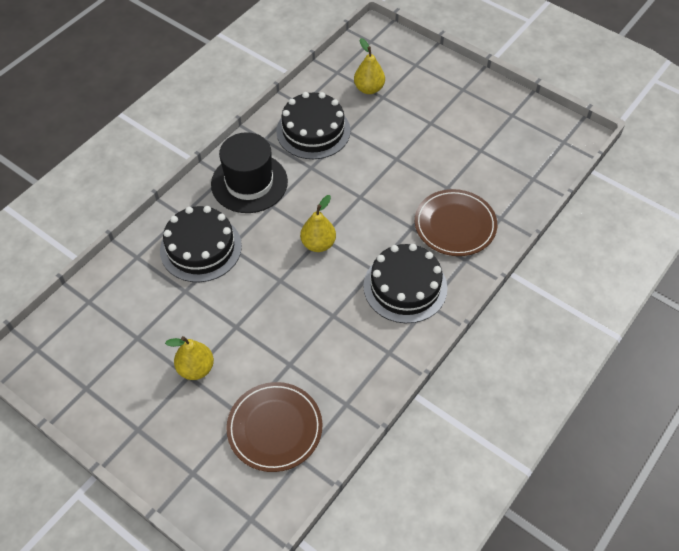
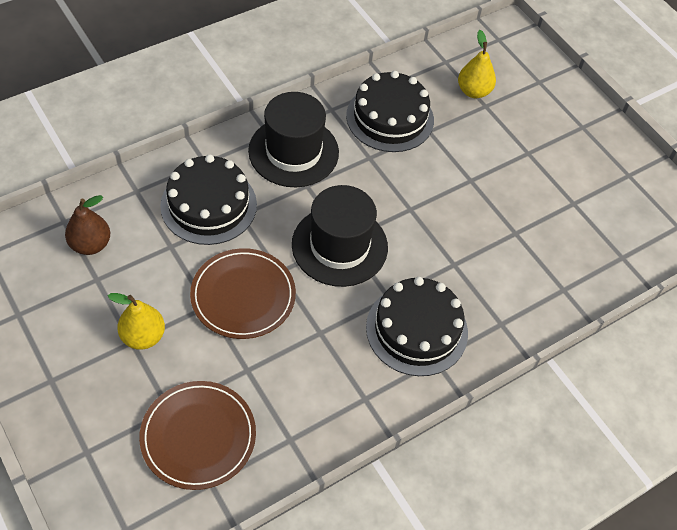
camera: 15 degrees right, 0 degrees up
yellow pear [300,195,336,252] -> black hat [292,185,388,287]
brown plate [415,189,497,256] -> brown plate moved to [190,248,296,339]
none -> brown pear [65,195,110,255]

